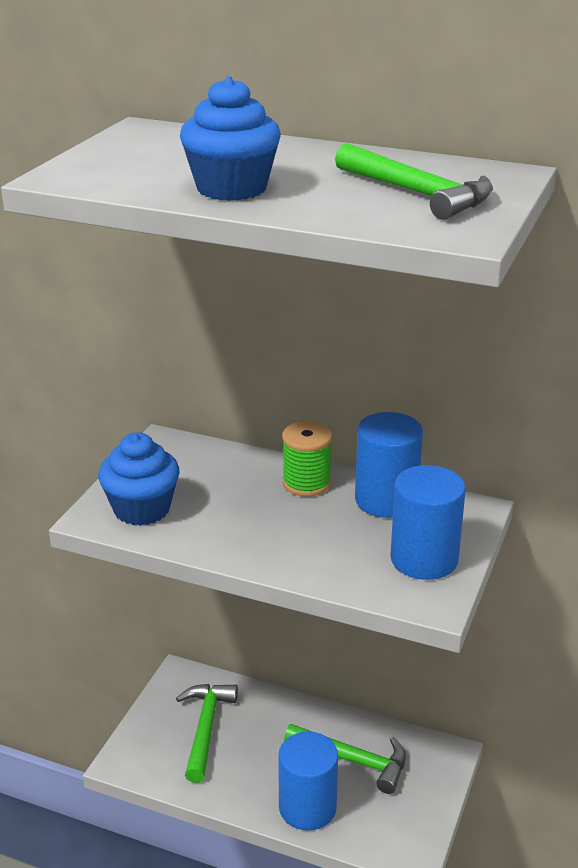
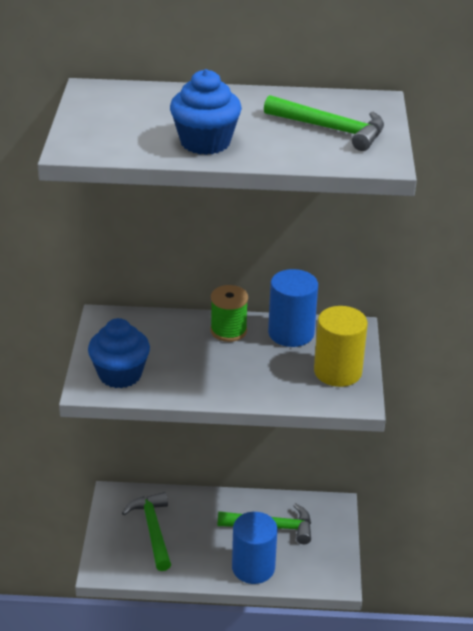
camera: 20 degrees left, 5 degrees up
blue cylinder [390,465,466,580] -> yellow cylinder [314,306,368,387]

